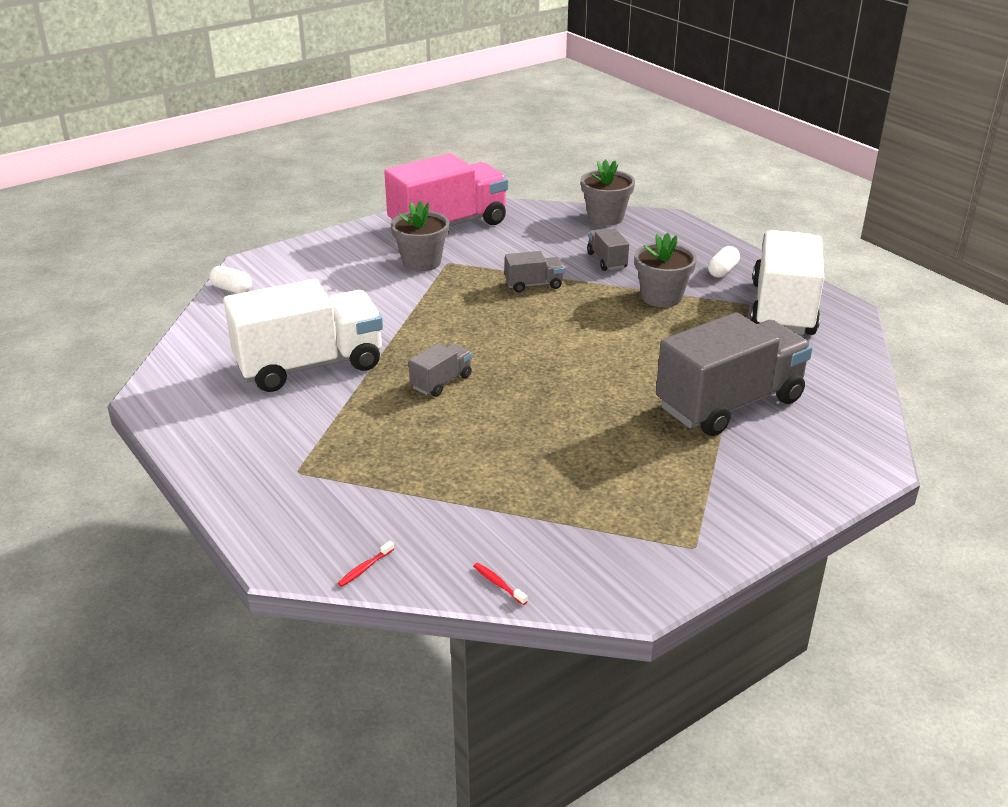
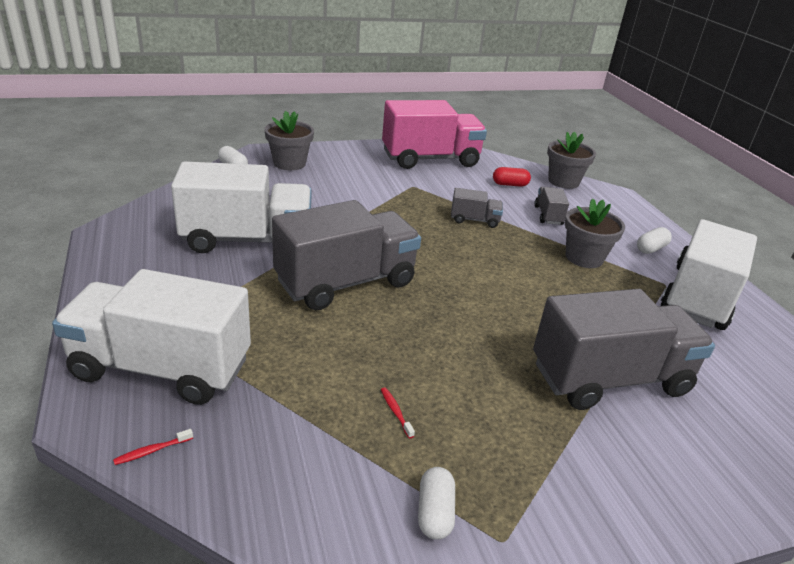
camera: 15 degrees right, 0 degrees up
grey flower pot [391,200,449,271] -> grey flower pot moved to [264,111,314,170]
grey truck [409,343,472,397] -> grey truck [272,200,421,310], size x2.25
red toothbrush [473,563,528,605] -> red toothbrush moved to [381,387,415,438]
none -> white truck [52,269,251,405]
none -> white capsule [418,467,455,540]
none -> red capsule [493,167,531,187]

